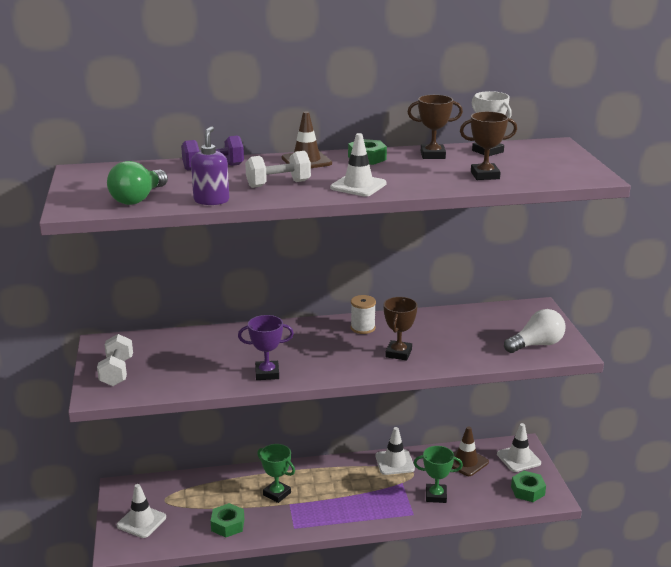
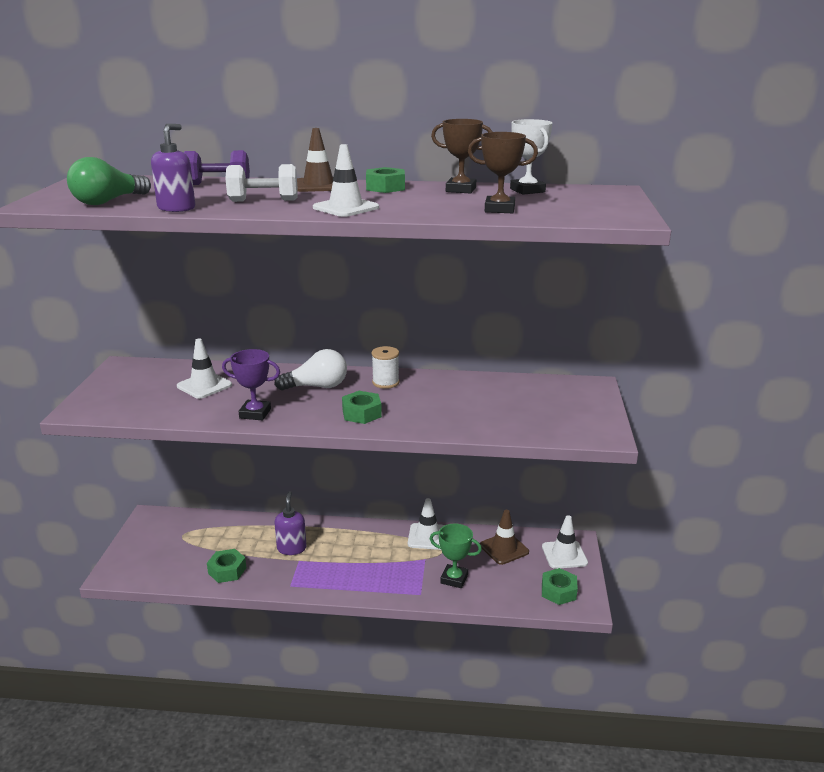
camera: 15 degrees right, 0 degrees up
white dumbbell [97,334,133,386] -> none
white traffic cone [117,484,166,538] -> white traffic cone moved to [177,338,232,399]
green trophy [257,444,295,503] -> purple soap dispenser [275,491,307,555]
brown trophy [384,297,418,361] -> none
white light bulb [504,309,565,353] -> white light bulb moved to [274,349,347,391]
none -> green nut [342,391,382,424]

